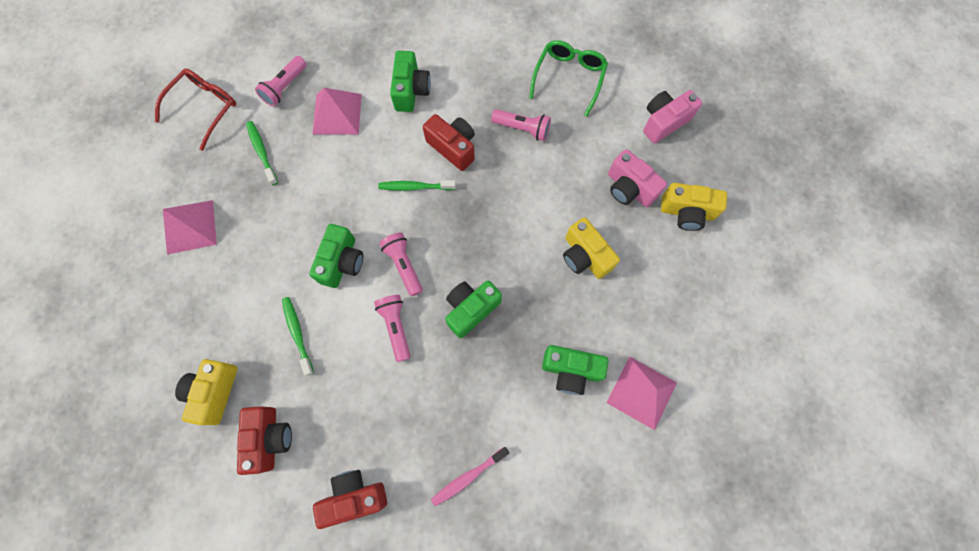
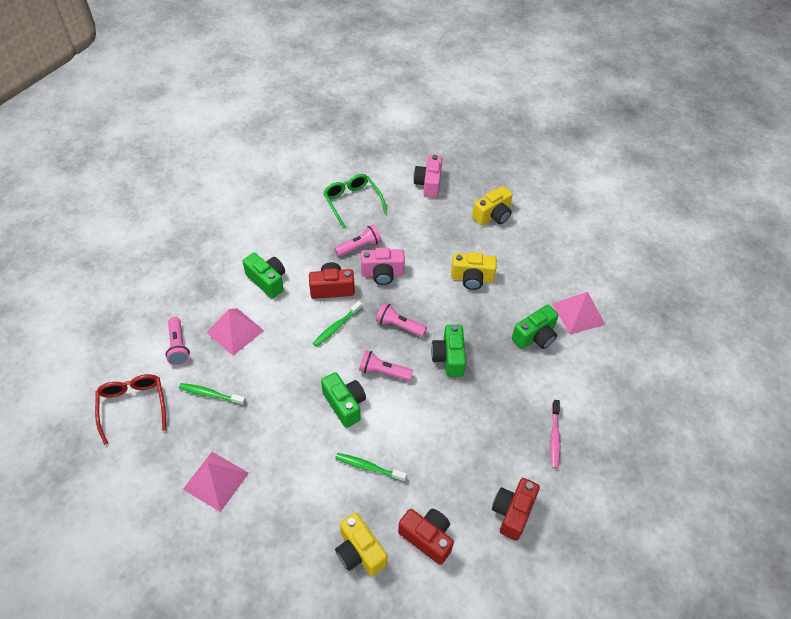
camera: 50 degrees left, 20 degrees down
pink flashlight [374,295,411,362] -> pink flashlight moved to [376,302,427,337]
pink camera [608,149,667,207] -> pink camera moved to [361,248,405,285]

